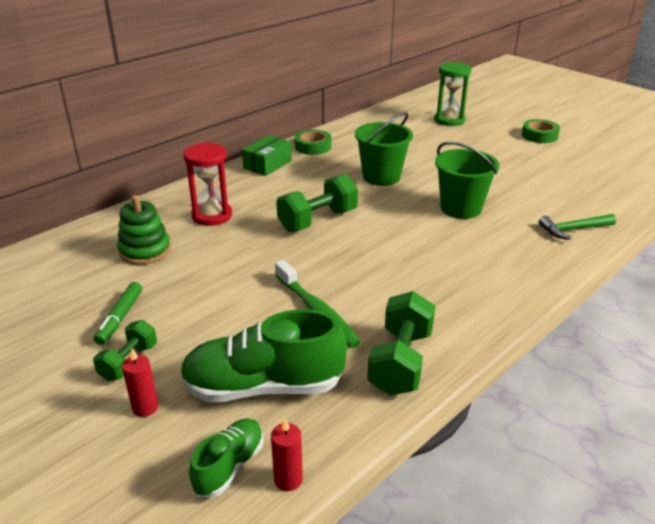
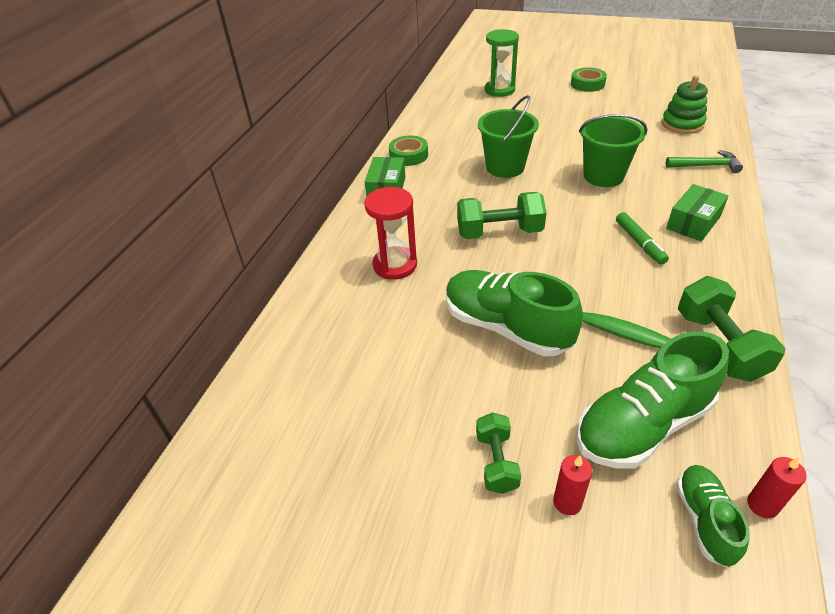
camera: 25 degrees left, 10 degrees up
green marker [94,282,142,345] -> green marker moved to [616,212,669,264]
green stacking toy [117,195,171,265] -> green stacking toy moved to [662,75,708,134]
green dumbbell [276,174,358,232] -> green dumbbell turned 60 degrees clockwise [457,192,546,239]
green hammer [539,214,616,240] -> green hammer turned 135 degrees counterclockwise [666,150,743,173]
none -> green shoe [446,270,583,356]
none -> green box [666,184,729,241]

